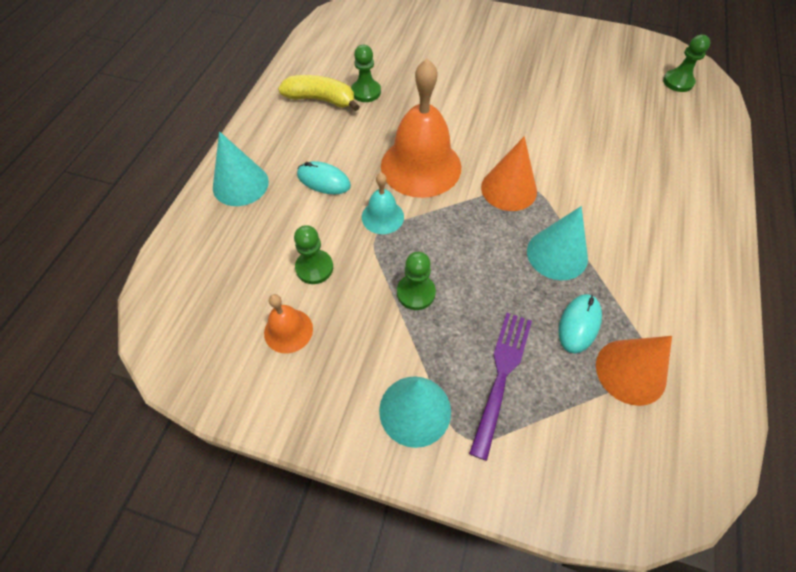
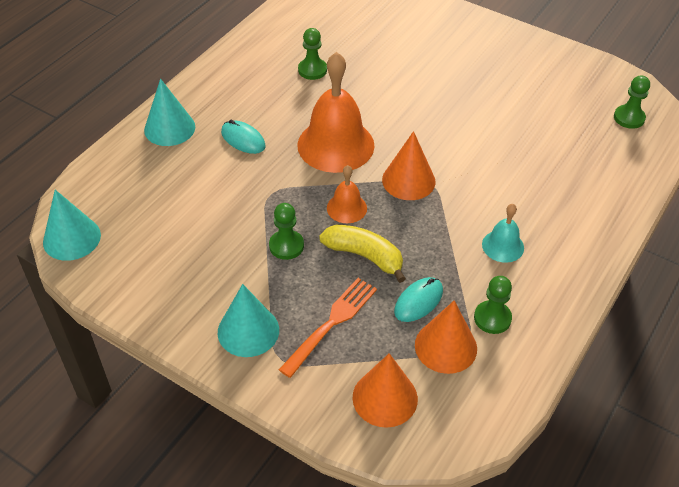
camera: 15 degrees right, 10 degrees down
orange bell [264,294,313,354] -> orange bell moved to [327,165,367,223]
yellow banana [278,75,360,111] -> yellow banana moved to [319,225,406,283]
green pawn [294,225,333,284] -> green pawn moved to [474,276,512,334]
turquoise bell [362,173,404,234] -> turquoise bell moved to [482,204,524,263]
purple fork [469,313,532,461] -> orange fork [279,278,377,378]
turquoise cone [527,206,588,280] -> turquoise cone moved to [43,190,101,261]
none -> orange cone [353,353,418,428]

